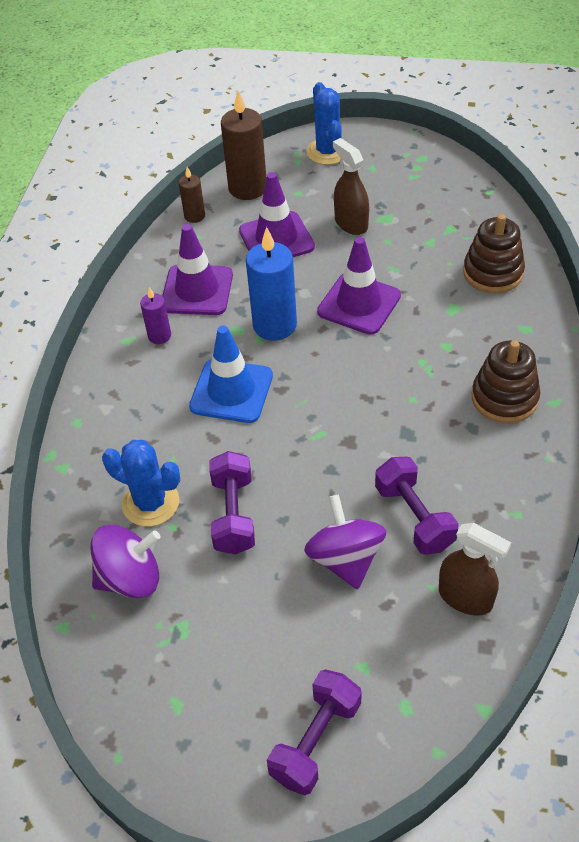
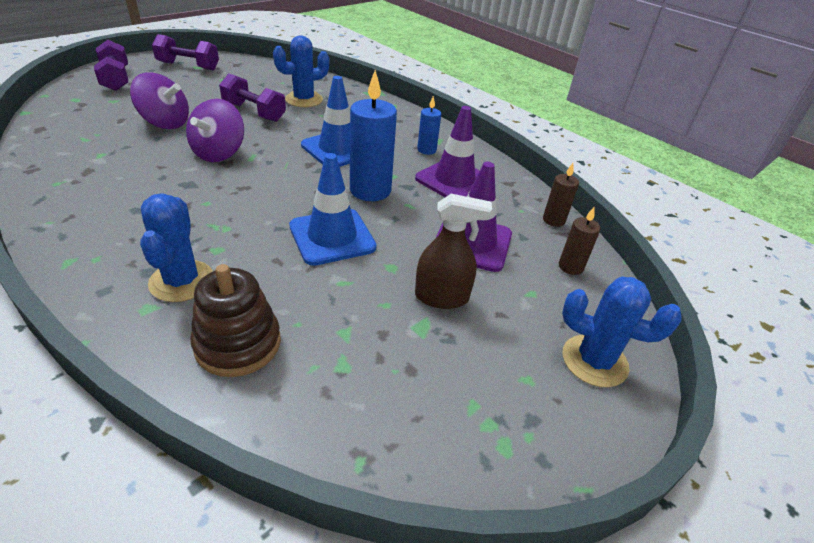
camera: 120 degrees right, 10 degrees down
purple spinning top [90,525,160,598] -> purple spinning top moved to [186,99,244,162]
purple candle [140,287,171,344] -> blue candle [417,96,441,155]
brown candle [221,90,266,200] -> brown candle [559,207,601,275], size x0.53
purple traffic cone [317,237,401,335] -> blue traffic cone [289,153,376,266]
purple dumbbell [375,457,459,555] -> purple dumbbell moved to [152,34,219,70]
brown spray bottle [439,523,511,616] -> none
brown stacking toy [472,340,540,423] -> none
none -> blue cactus [140,193,213,302]

